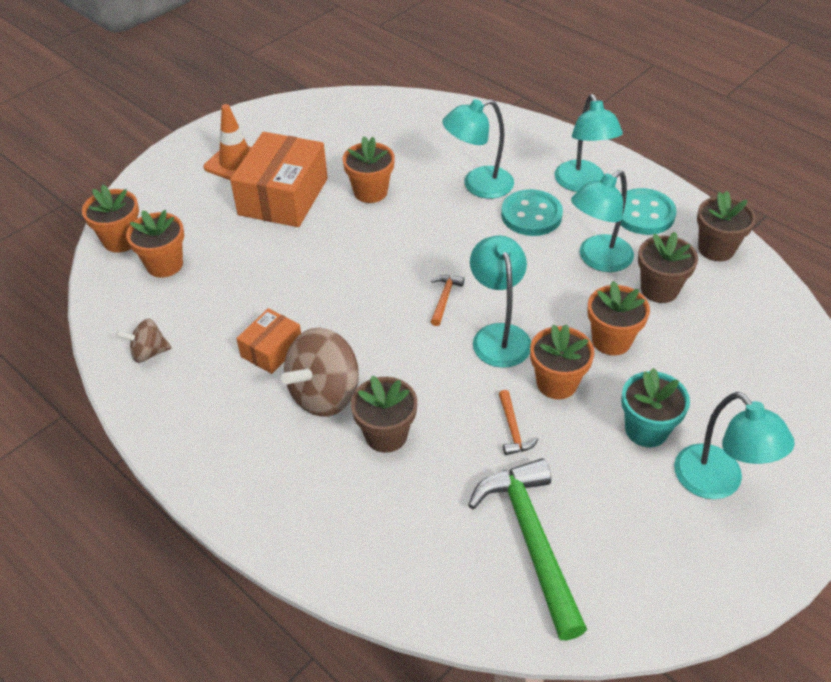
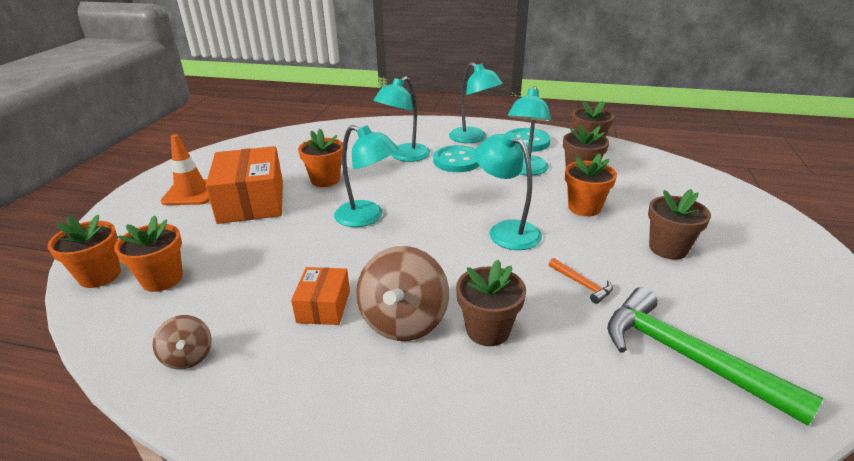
camera: 30 degrees left, 15 degrees down
brown spinning top [116,319,172,363] -> brown spinning top turned 75 degrees counterclockwise [153,315,212,369]
orange hammer [431,275,464,326] -> none
orange flower pot [530,324,594,399] -> none
turquoise flower pot [621,368,690,447] -> brown flower pot [648,189,711,259]
turquoise lamp [674,392,795,499] -> turquoise lamp moved to [334,125,398,227]

